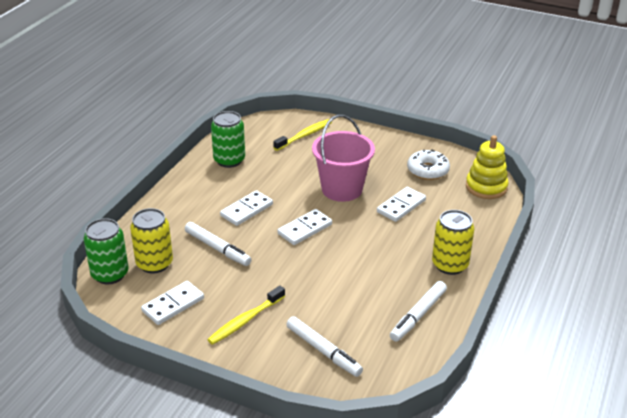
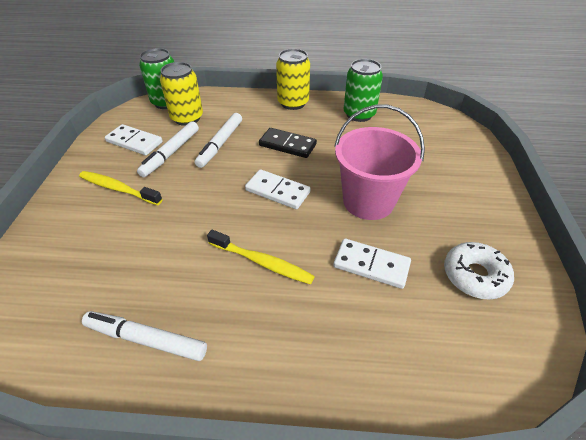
camera: 70 degrees right, 10 degrees up
white domino [220,190,273,226] -> black domino [259,128,317,158]
yellow toothbrush [273,119,332,151] -> yellow toothbrush moved to [207,230,315,285]
white marker [286,316,363,377] -> white marker moved to [137,121,199,177]
yellow can [432,210,474,275] -> yellow can moved to [276,49,310,110]
yellow stacking toy [466,135,509,199] -> none

